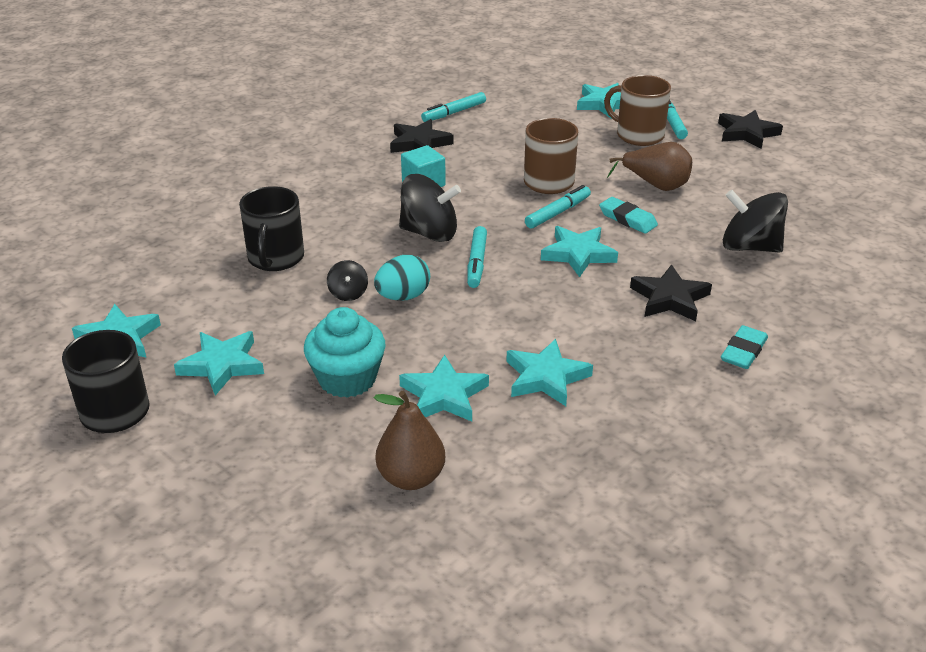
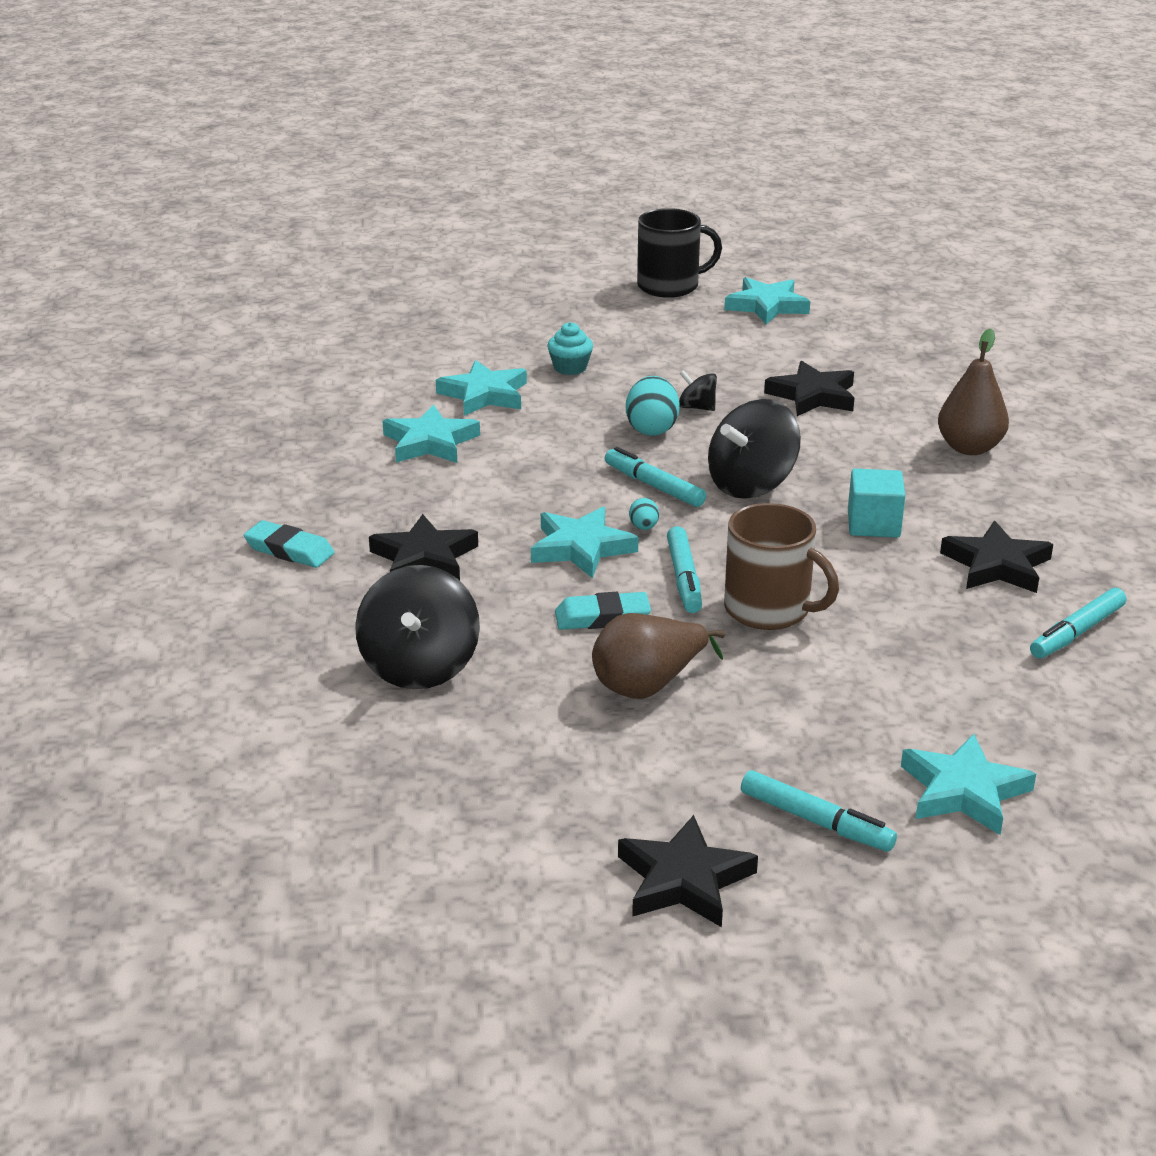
camera: 130 degrees right, 5 degrees down
turquoise star [174,331,264,396] -> none
black mug [239,186,304,271] -> black star [764,361,855,416]
turquoise cupcake [304,307,386,398] -> turquoise cupcake [547,322,593,375], size x0.56
brown pear [374,391,445,490] -> brown pear moved to [938,329,1009,455]
turquoise marker [421,92,486,122] -> turquoise marker turned 135 degrees counterclockwise [1030,588,1126,659]
brown mug [604,75,671,146] -> none
turquoise eraser [721,325,768,369] -> turquoise eraser turned 45 degrees counterclockwise [244,520,335,568]
black spinning top [723,190,788,253] -> black spinning top turned 120 degrees clockwise [355,565,480,689]
none -> turquoise egg [629,498,659,530]

